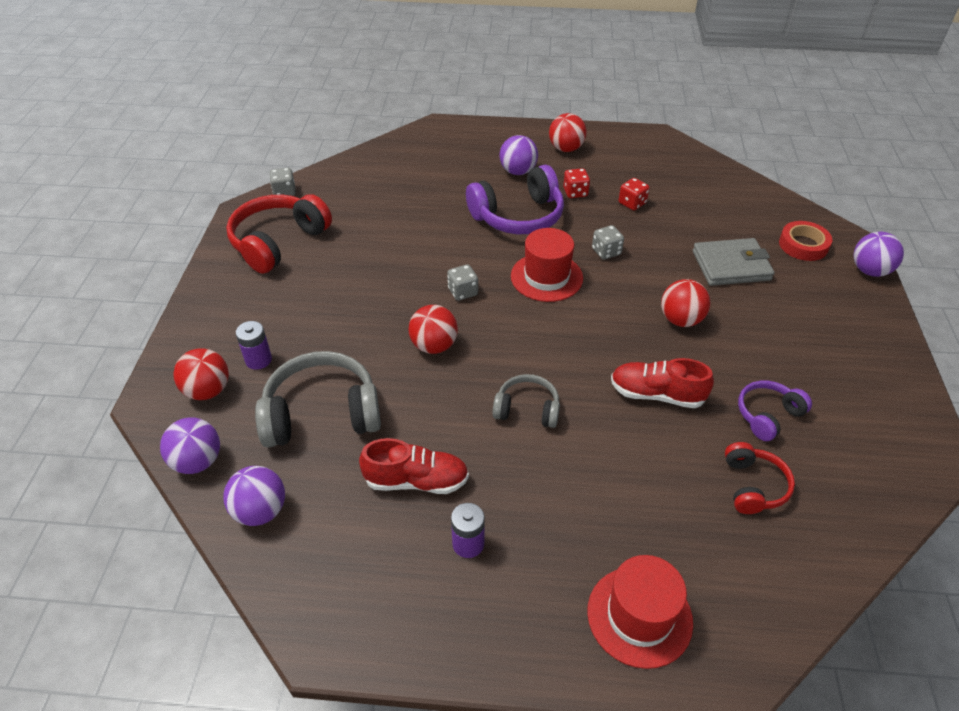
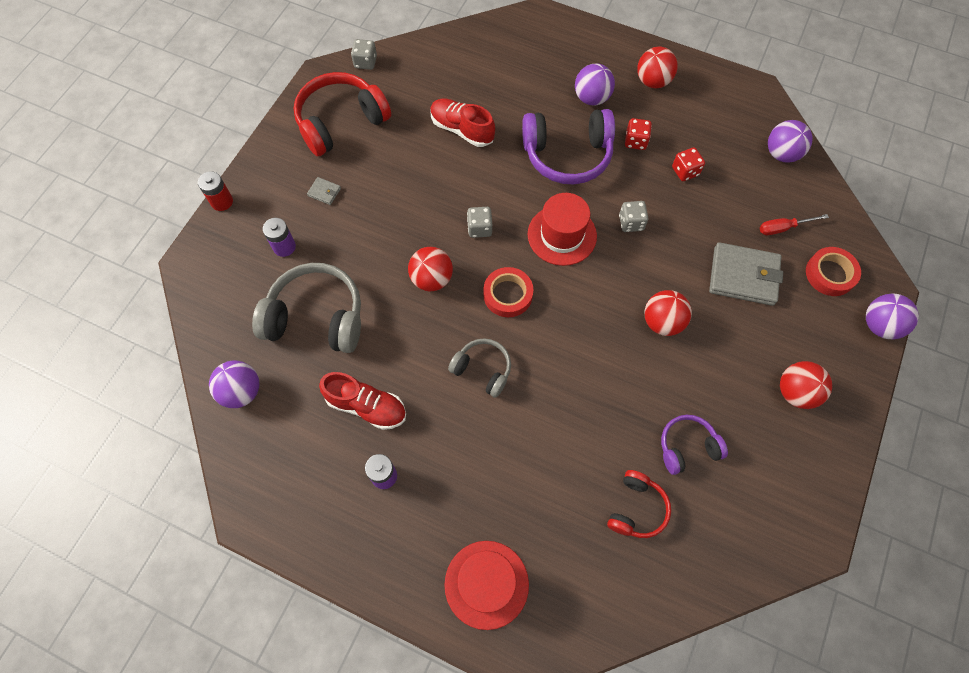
camera: 20 degrees right, 20 degrees up
purple ball [160,417,220,474] -> purple ball moved to [768,120,813,163]
red ball [173,348,229,400] -> red ball moved to [780,361,832,409]
red shoe [611,358,714,408] -> red shoe moved to [430,99,495,147]
none -> red battery [198,171,233,211]
none -> grey wallet [307,177,341,205]
none -> red tape [483,267,533,317]
none -> red screwdriver [760,214,829,235]

